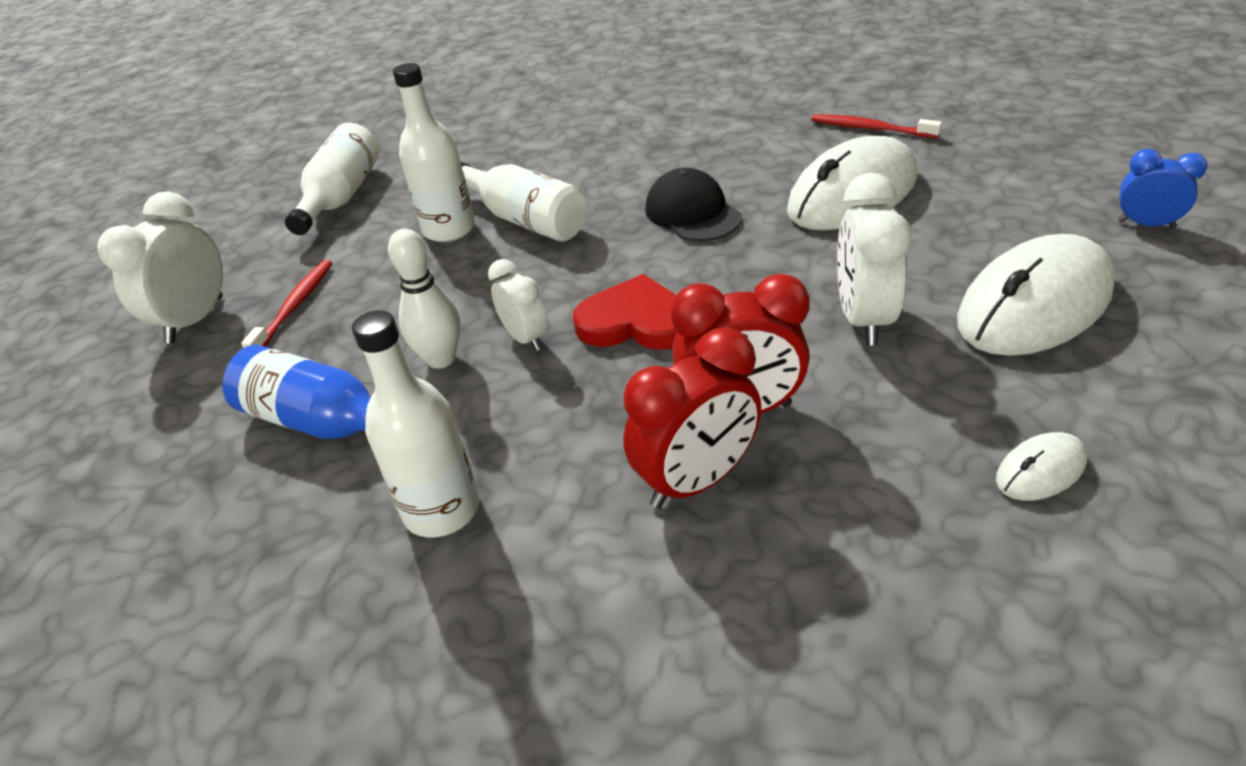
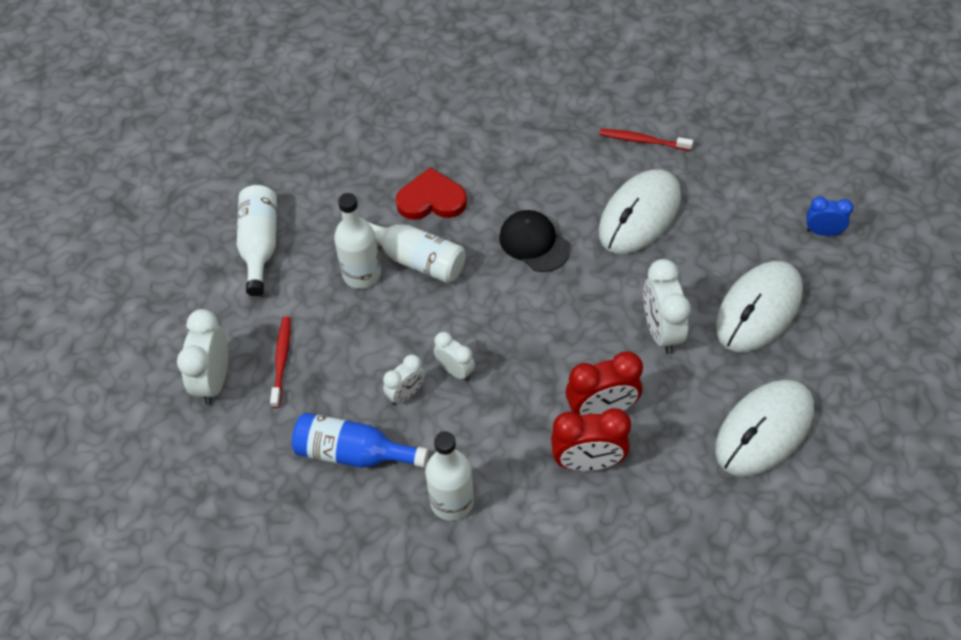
camera: 15 degrees left, 15 degrees up
white bowling pin [388,229,461,369] -> white clock [383,354,425,405]
red heart [573,274,677,350] -> red heart moved to [396,167,467,220]
red clock [623,327,761,508] -> red clock turned 45 degrees clockwise [551,408,631,471]
white mouse [996,432,1087,501] -> white mouse [715,380,814,477], size x2.24

